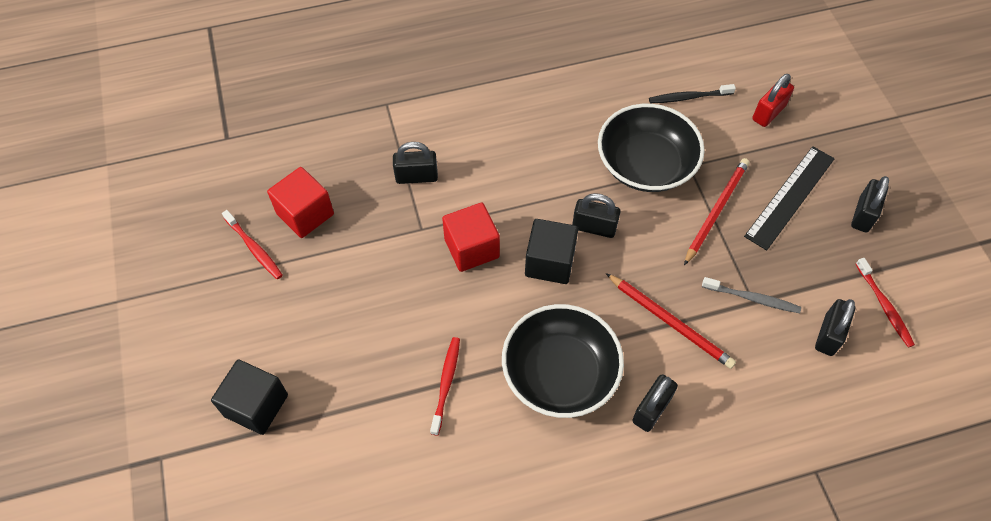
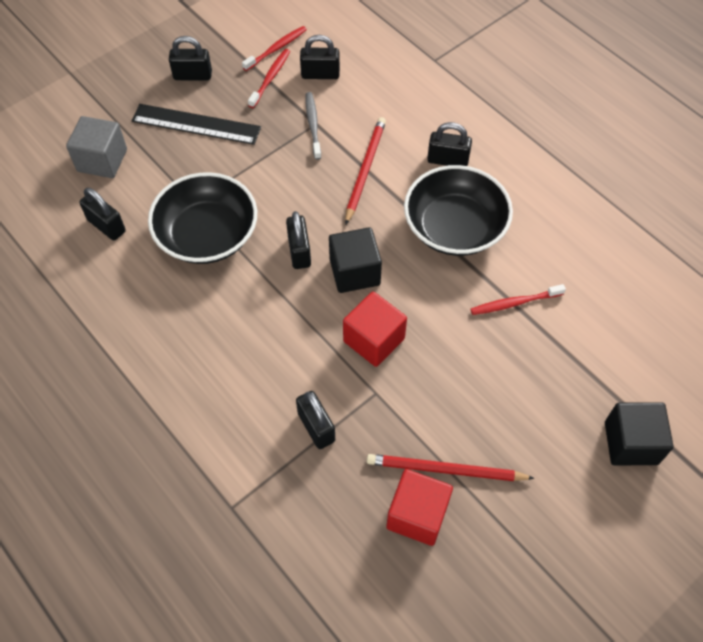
camera: 115 degrees left, 0 degrees up
red toothbrush [222,210,283,279] -> red toothbrush moved to [248,49,290,108]
black toothbrush [649,84,736,103] -> black padlock [79,188,126,241]
red pencil [684,158,749,265] -> red pencil moved to [367,454,535,481]
red padlock [752,74,794,127] -> grey cube [66,116,127,178]

